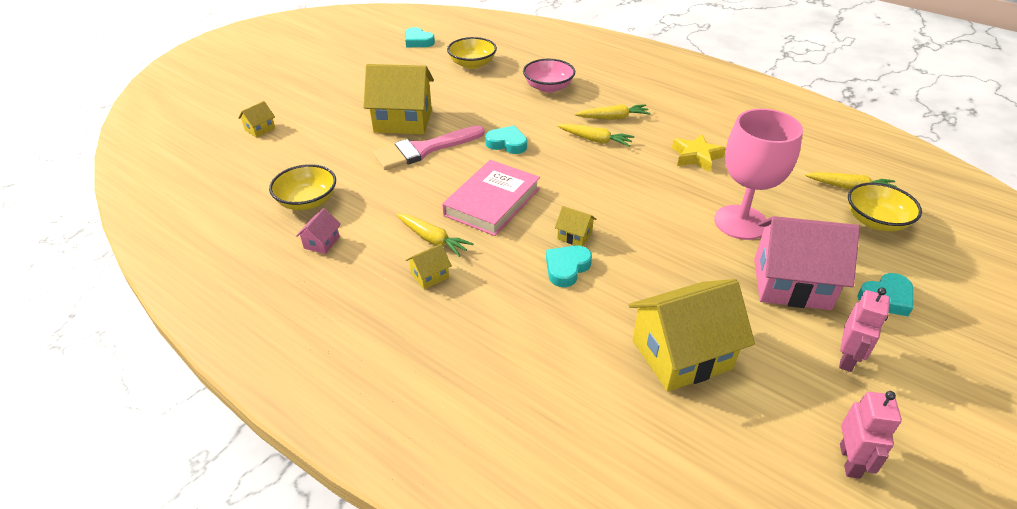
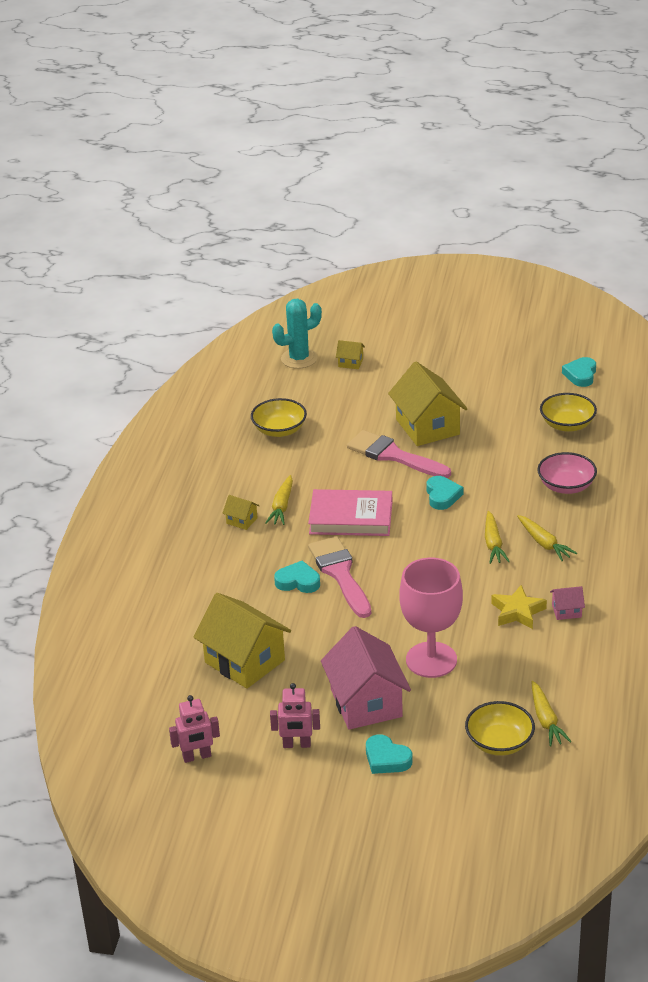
camera: 65 degrees right, 5 degrees down
pink house [296,208,341,254] -> pink house moved to [550,586,585,620]
yellow house [555,206,597,246] -> pink brush [308,536,371,618]
none -> turquoise cactus [272,299,322,369]

